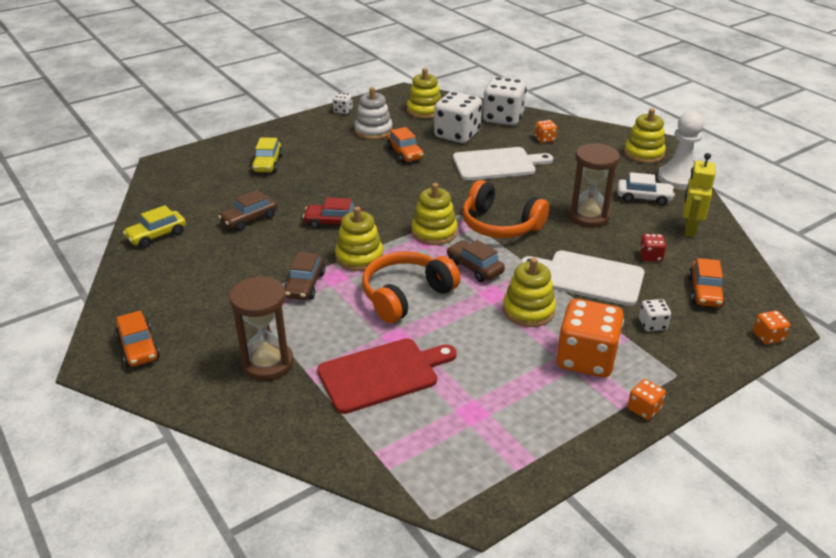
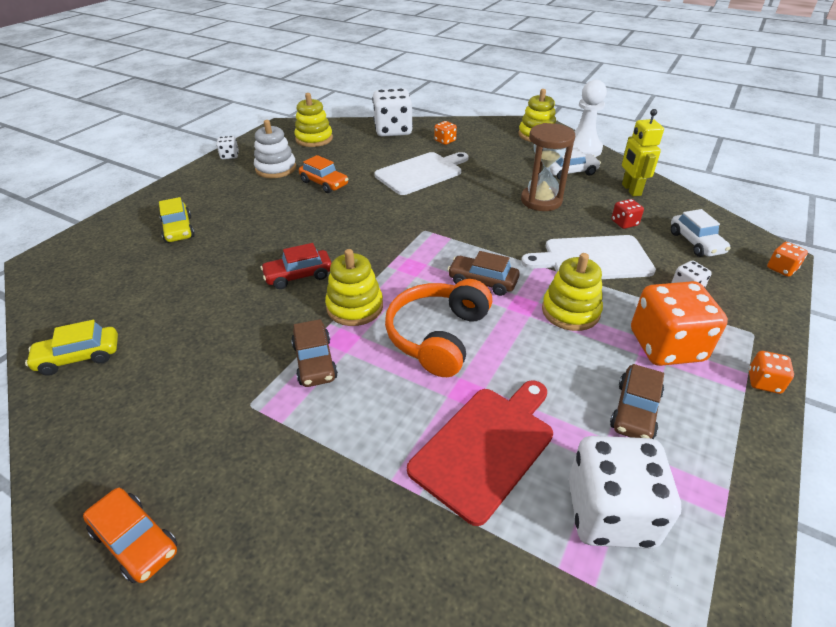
camera: 25 degrees left, 5 degrees up
yellow car [123,205,186,248] -> yellow car turned 45 degrees clockwise [25,320,118,376]
brown car [218,190,277,231] -> brown car moved to [610,364,664,439]
brown hourglass [229,276,294,381] -> none
yellow stacking toy [411,183,458,245] -> none
white dice [434,92,482,143] -> white dice moved to [569,436,681,549]
orange headphones [462,180,549,238] -> none
orange car [688,258,725,307] -> white car [671,209,731,257]

